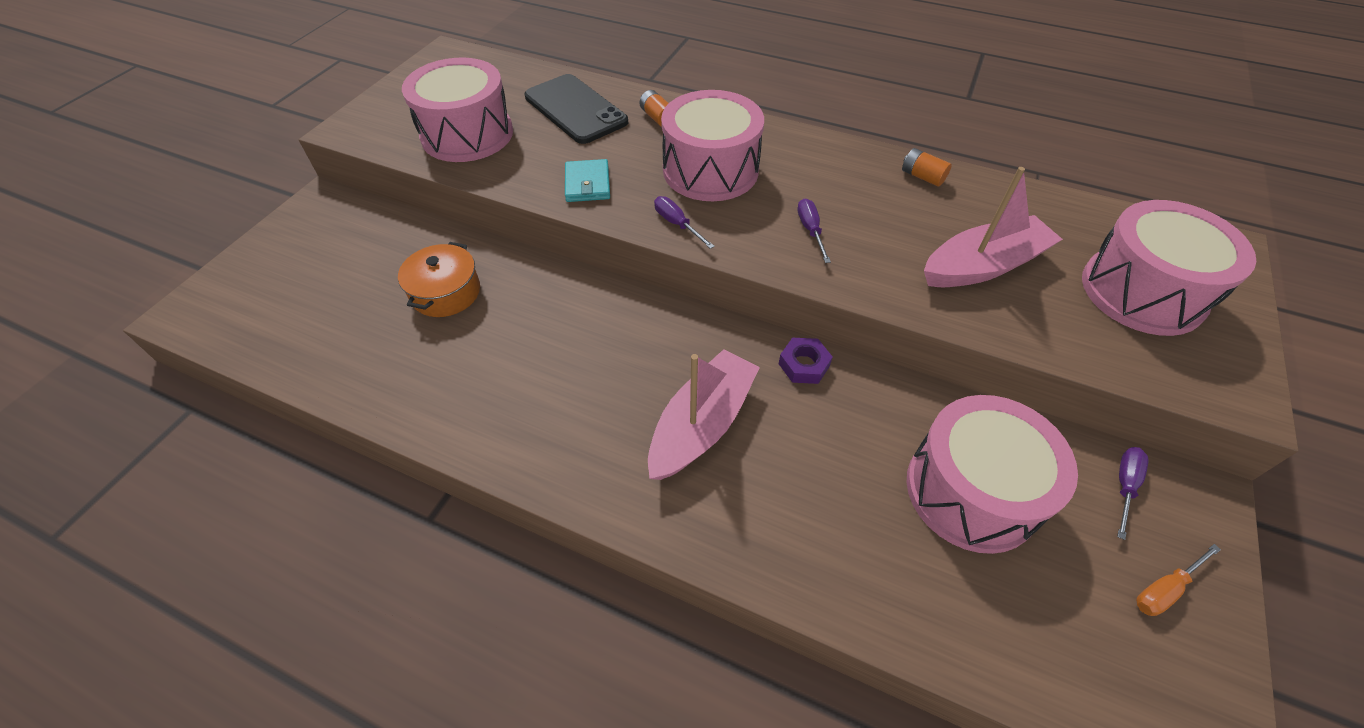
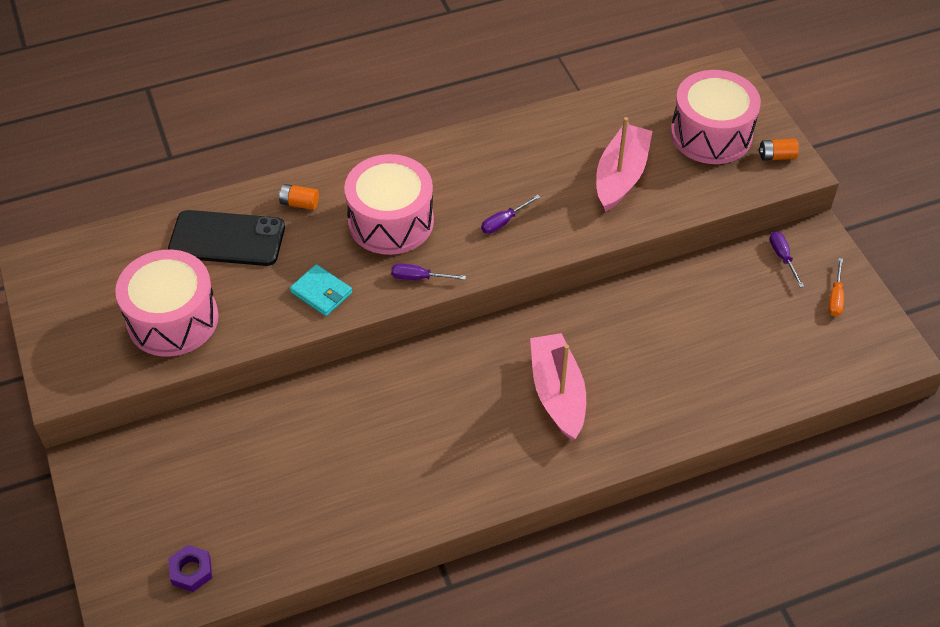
camera: 45 degrees left, 0 degrees up
orange pot [398,242,480,317] -> none
purple nut [779,338,833,384] -> purple nut moved to [168,545,212,592]
purple screwdriver [797,199,831,263] -> purple screwdriver turned 75 degrees counterclockwise [481,195,541,234]
orange battery [902,148,952,187] -> orange battery moved to [759,139,799,161]
pink drum [907,395,1078,554] -> none

